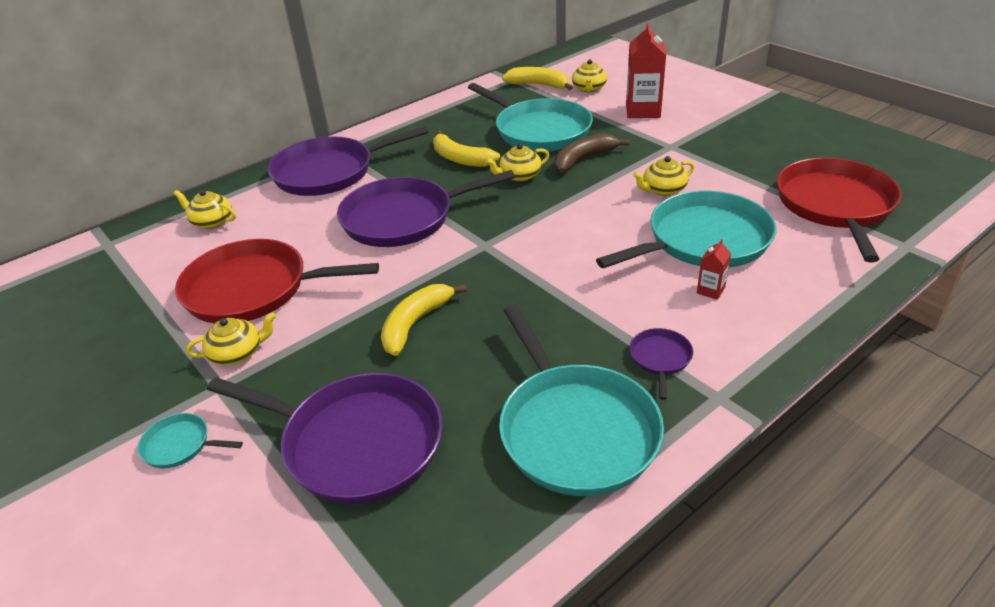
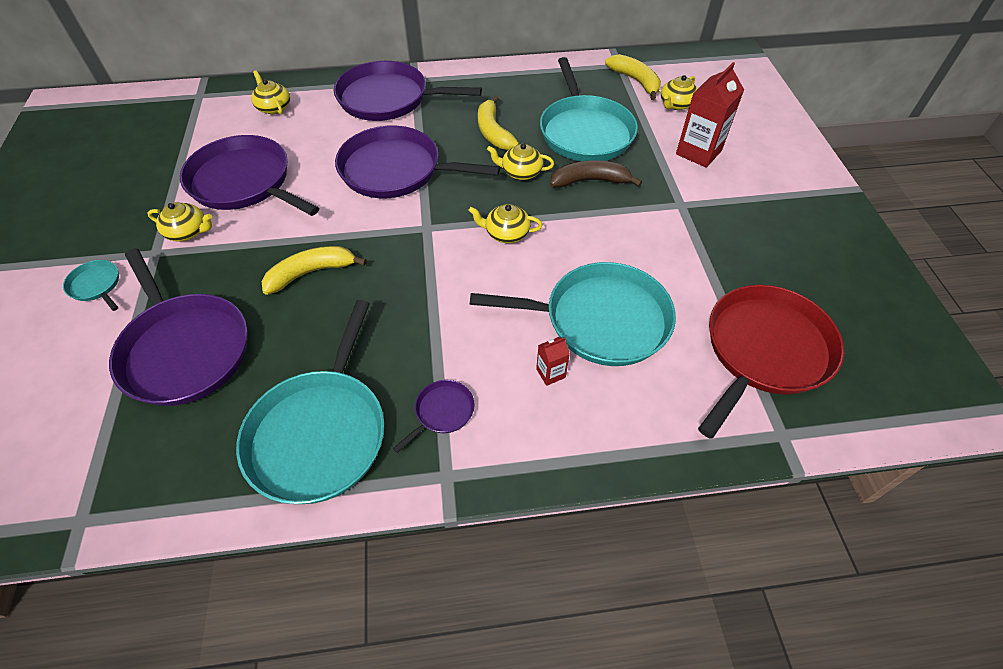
camera: 30 degrees right, 15 degrees up
red pan [175,239,379,324] -> purple pan [180,135,319,216]
yellow teapot [633,156,695,196] -> yellow teapot moved to [468,204,543,243]

